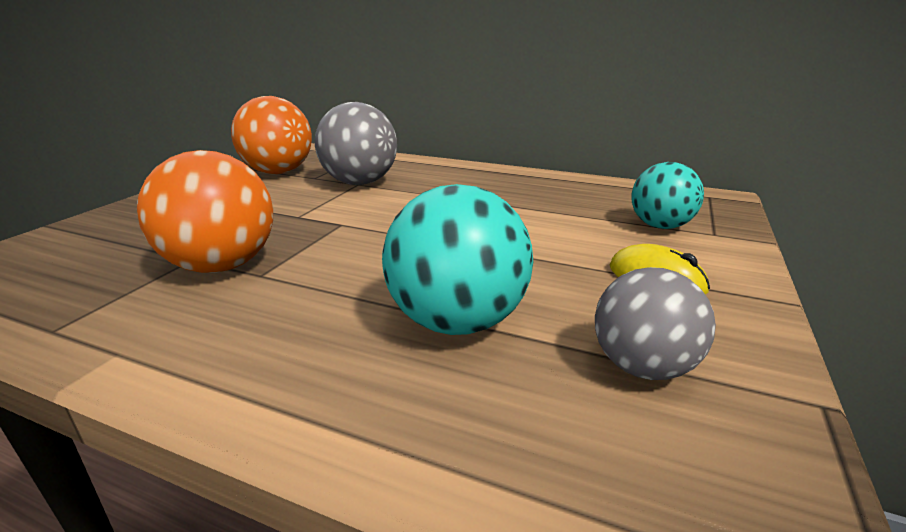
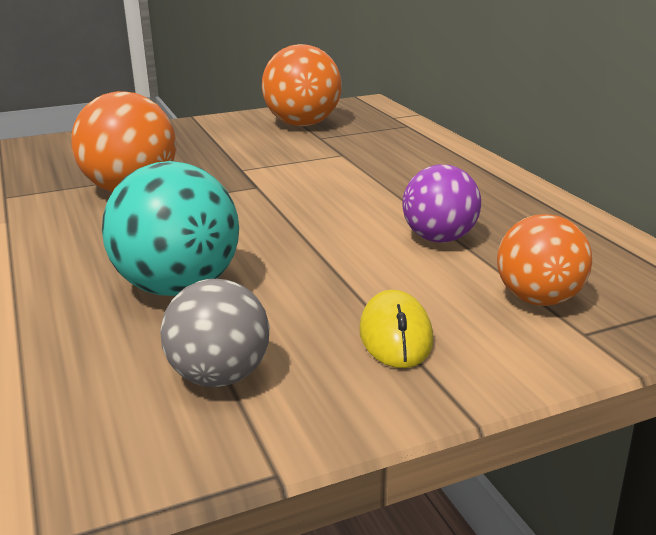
camera: 45 degrees right, 0 degrees up
grey ball [315,102,397,185] -> none
turquoise ball [631,162,704,229] -> orange ball [497,214,592,306]
none -> purple ball [402,165,481,243]

